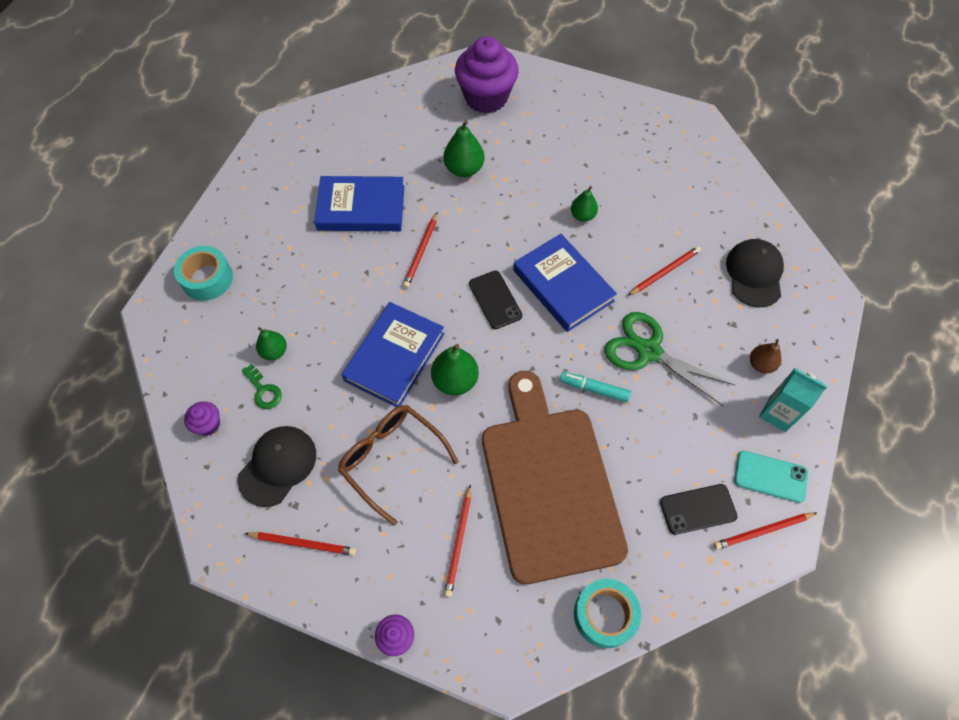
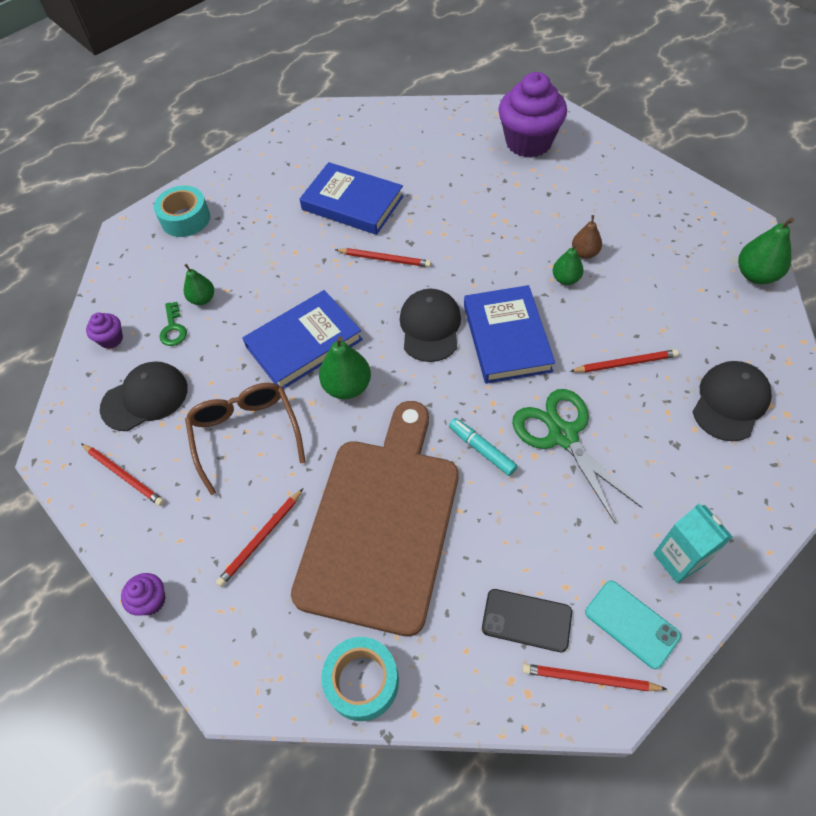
camera: 30 degrees right, 5 degrees down
red pencil [403,212,438,288] -> red pencil turned 120 degrees counterclockwise [335,248,431,267]
green pear [443,120,484,177] -> green pear moved to [738,217,794,284]
black phone [469,270,522,329] -> black cap [400,289,461,362]
brown pear [750,339,782,374] -> brown pear moved to [572,215,602,259]

